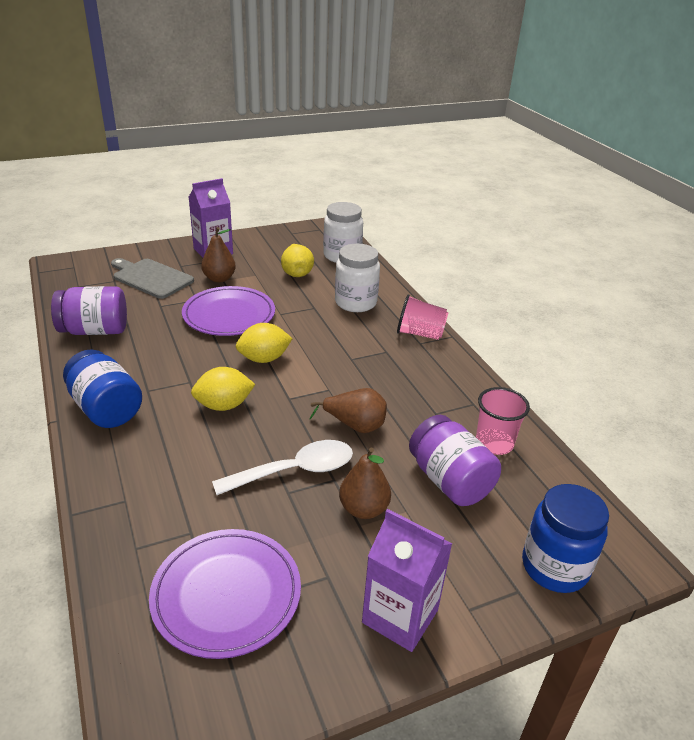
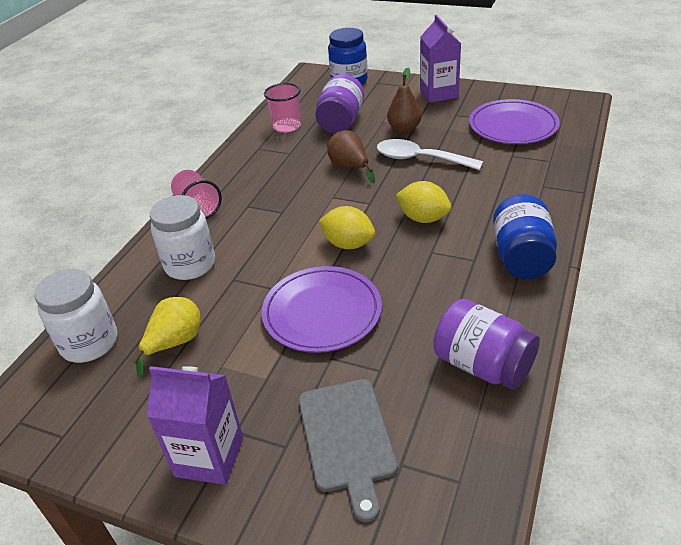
camera: 130 degrees left, 5 degrees up
brown pear [201,227,236,283] -> none

